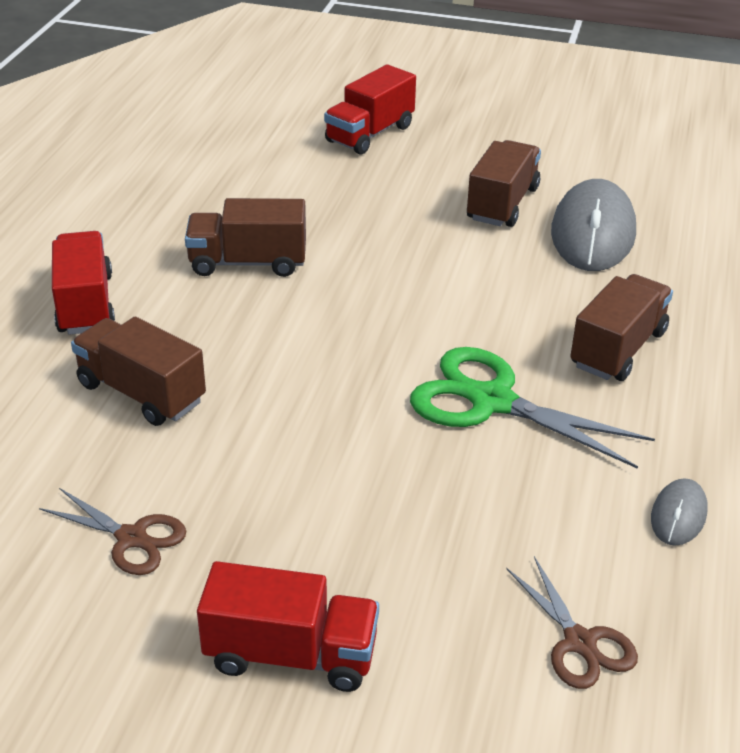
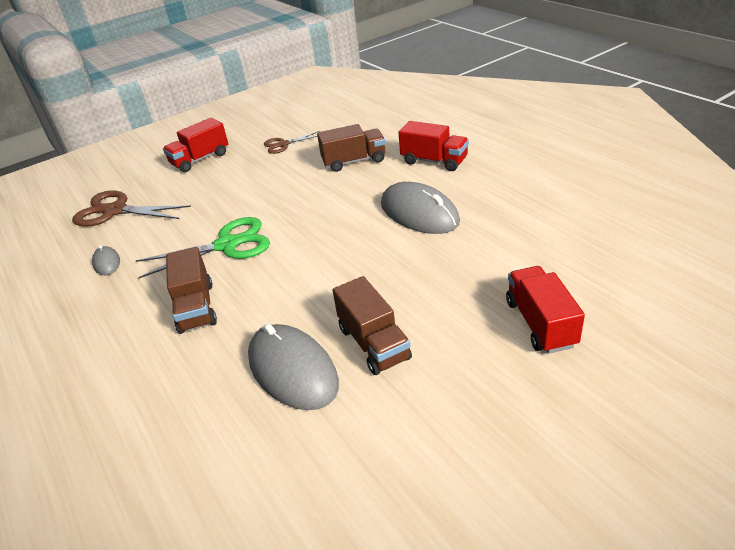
camera: 135 degrees right, 0 degrees up
brown truck [185,198,306,277] -> grey mouse [381,182,460,234]
brown scissors [506,556,638,689] -> brown scissors [72,190,191,227], size x1.74

